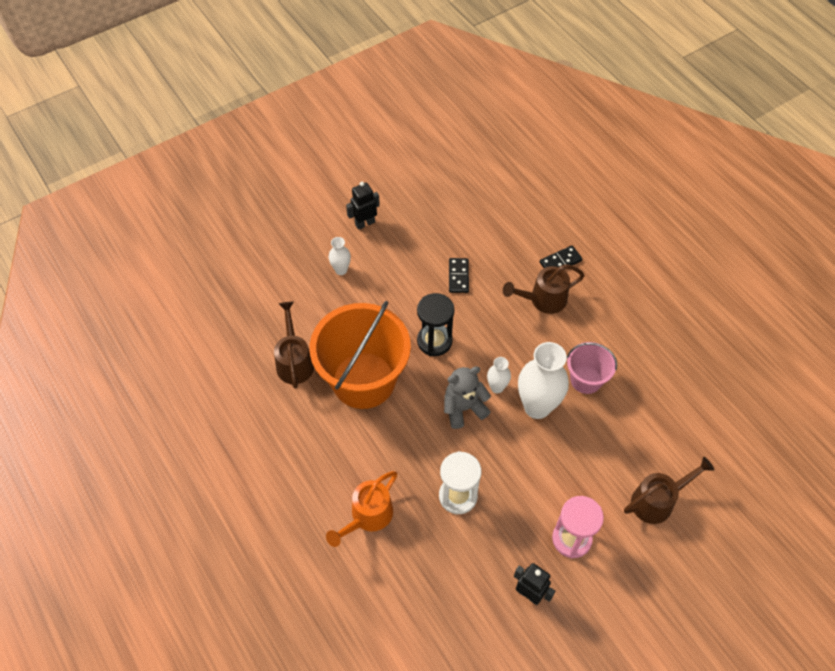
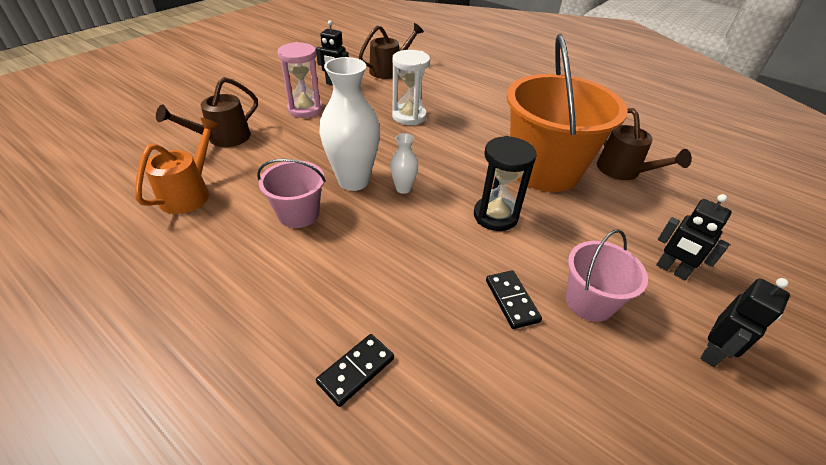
camera: 160 degrees right, 15 degrees down
orange watering can [326,471,397,547] -> orange watering can moved to [135,118,220,214]
white vase [329,237,351,275] -> black robot [656,194,732,280]
grey teddy bear [444,366,491,429] -> none
brown watering can [503,264,585,314] -> brown watering can moved to [359,23,424,79]
none -> pink bucket [566,229,648,322]

